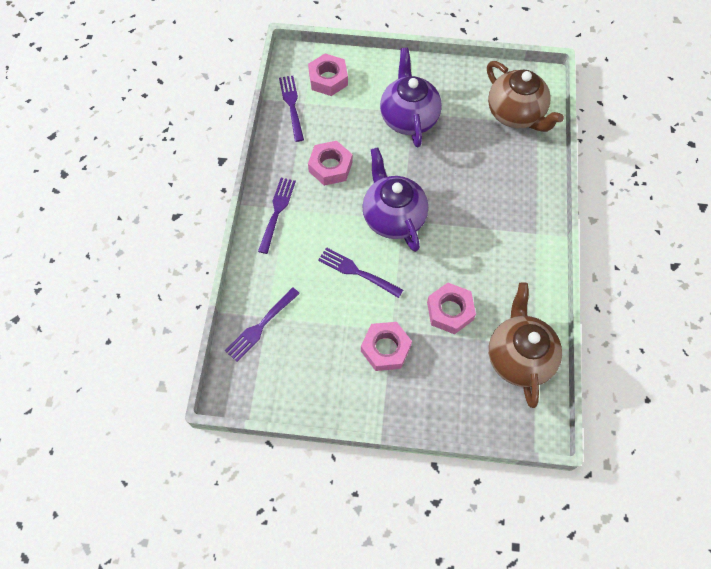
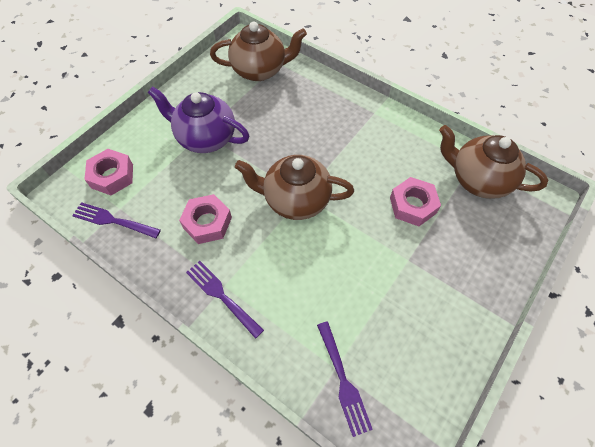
camera: 60 degrees left, 5 degrees down
purple fork [318,247,403,298] -> none
pink nut [361,322,412,371] -> none
purple teapot [362,147,428,252] -> brown teapot [235,155,354,220]

